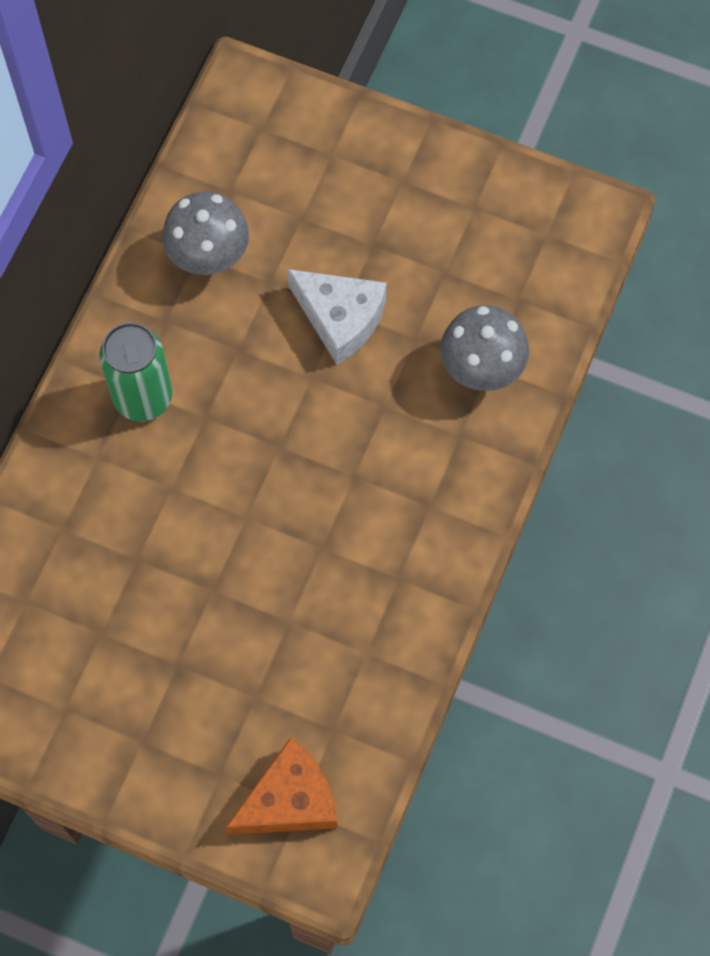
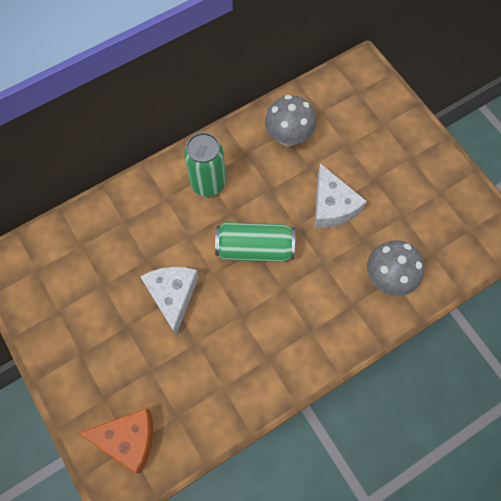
camera: 35 degrees right, 0 degrees up
none -> white cheese [140,267,199,335]
none -> green can [215,222,295,262]

